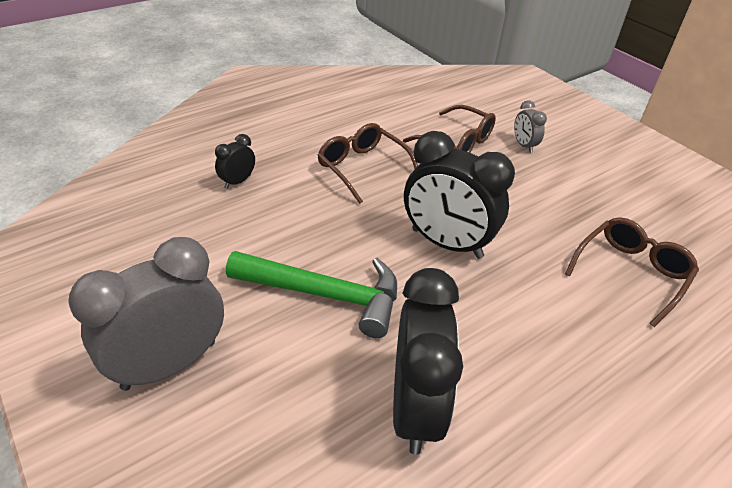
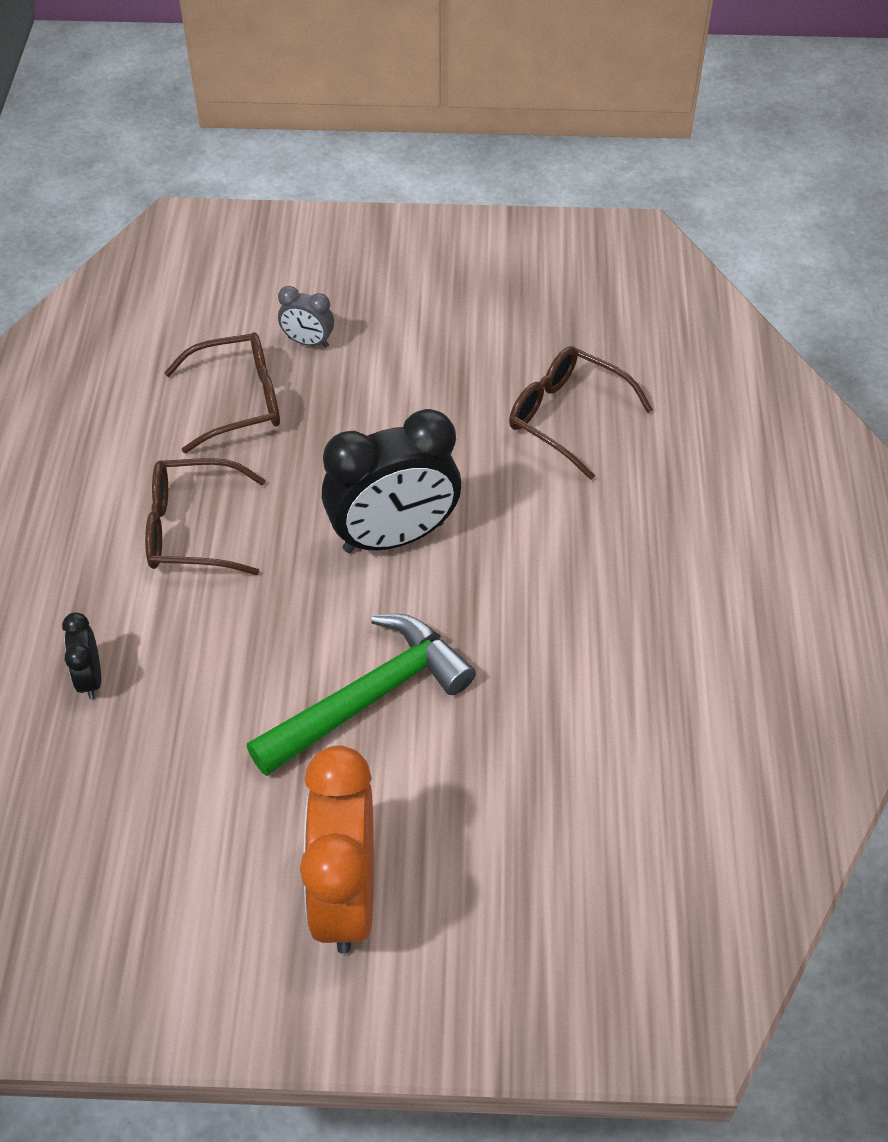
camera: 50 degrees left, 10 degrees up
grey clock [68,237,224,391] -> orange clock [300,745,374,954]
black clock [393,268,463,455] -> none
brown glasses [565,217,699,327] -> brown glasses turned 45 degrees counterclockwise [509,346,653,480]

